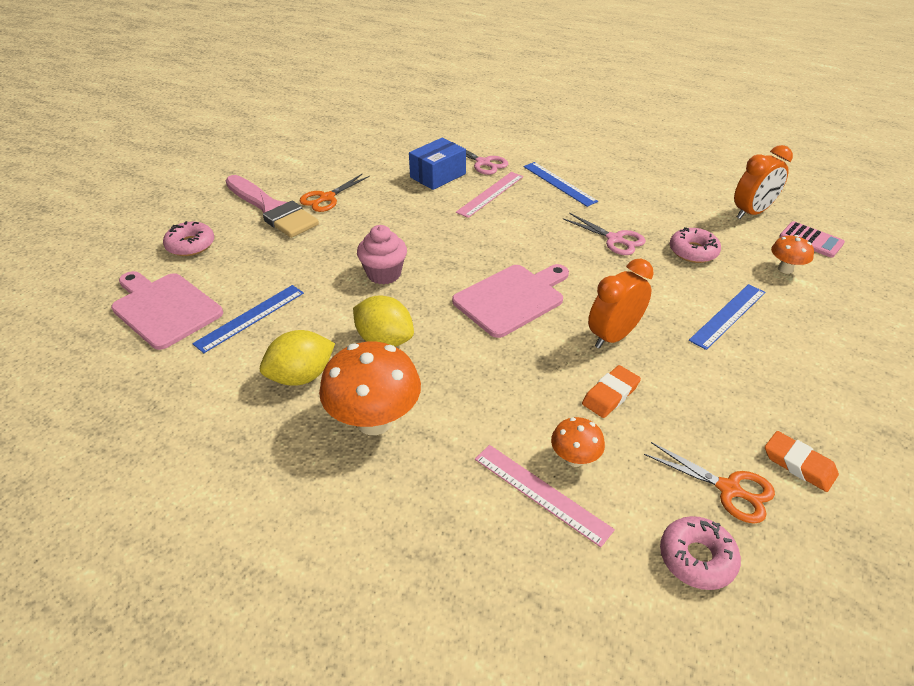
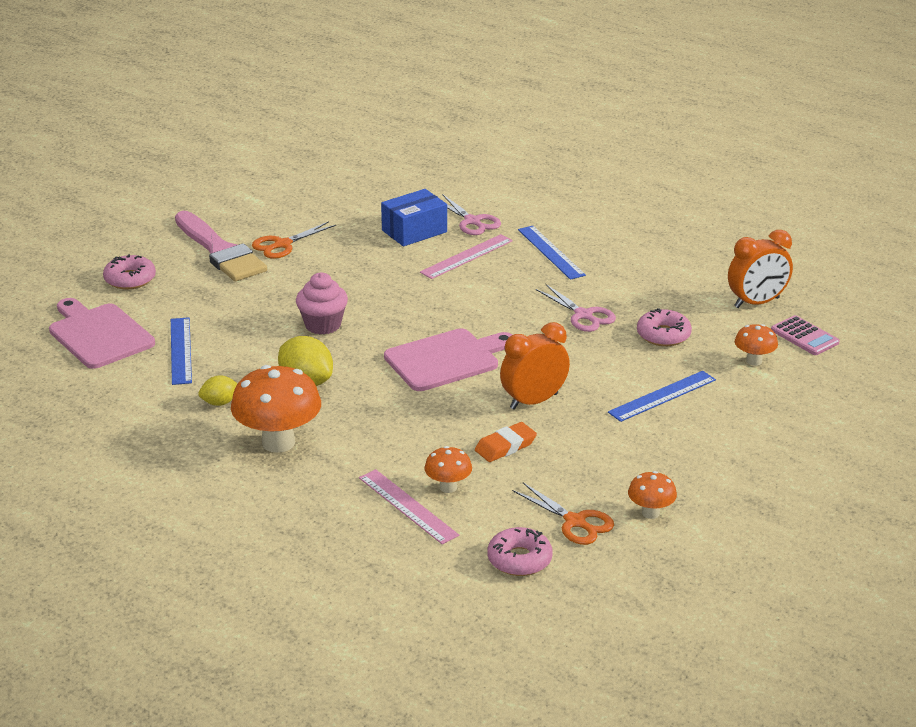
camera: 10 degrees right, 10 degrees down
blue ruler [192,285,304,353] -> blue ruler turned 60 degrees counterclockwise [171,317,192,385]
yellow lemon [260,330,335,386] -> yellow lemon [198,375,238,406], size x0.59
orange eraser [765,431,839,492] -> orange mushroom [628,471,677,519]

